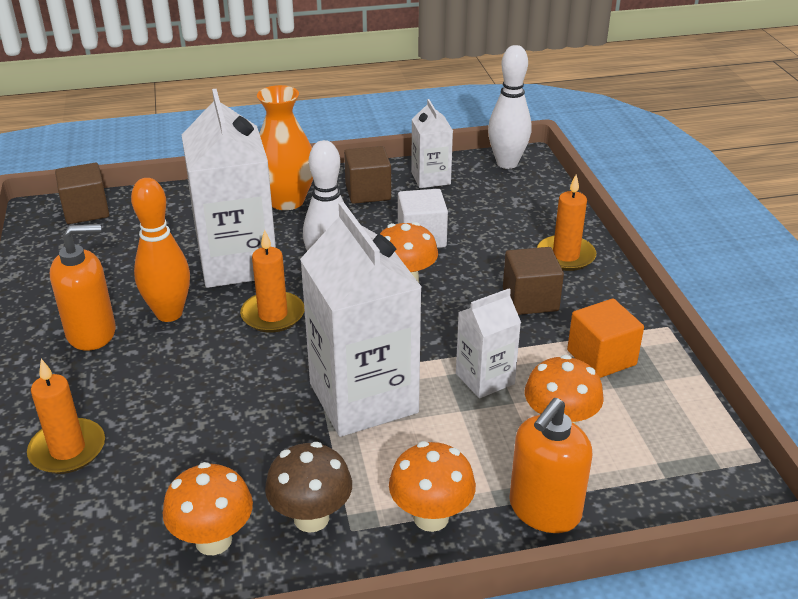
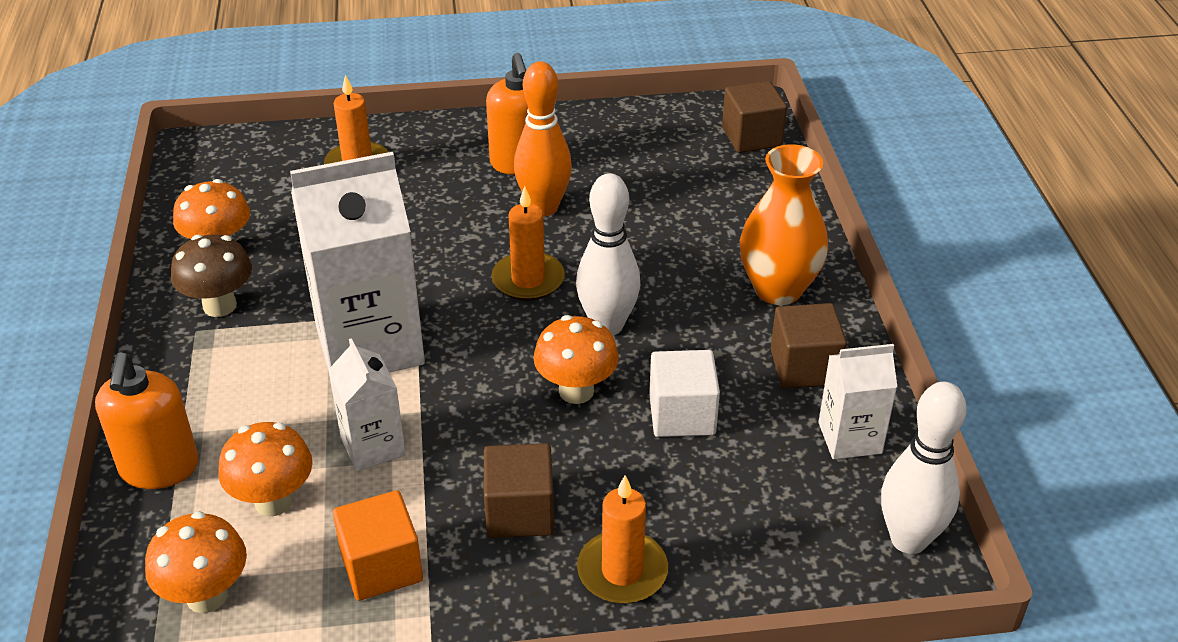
camera: 95 degrees right, 5 degrees up
white carton [182,89,276,288] -> none
orange mushroom [389,441,476,532] -> orange mushroom moved to [145,511,247,613]
orange soap dispenser [509,398,592,533] -> orange soap dispenser turned 135 degrees counterclockwise [95,353,199,489]

